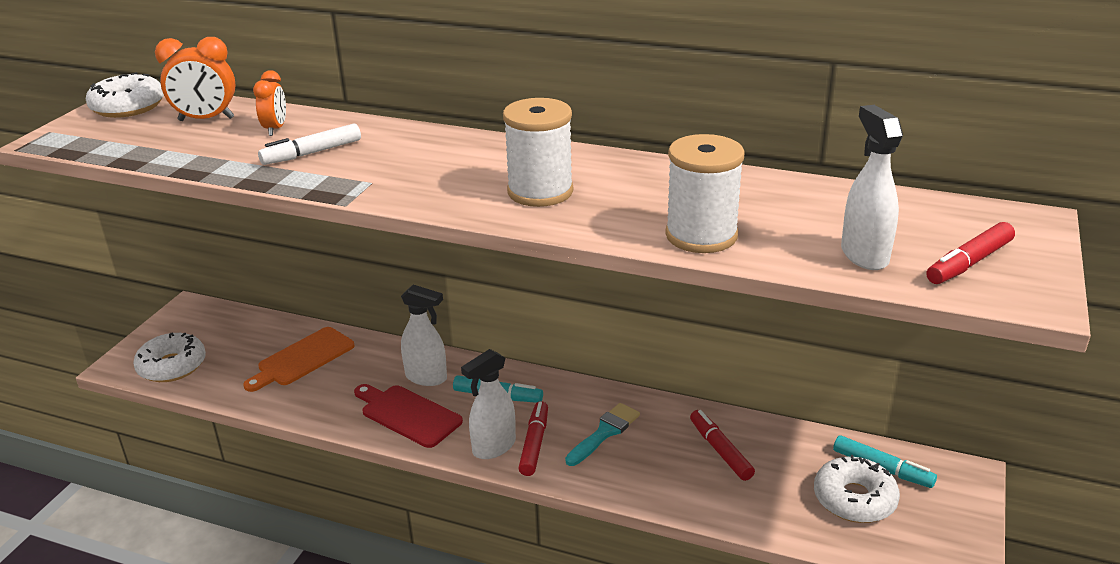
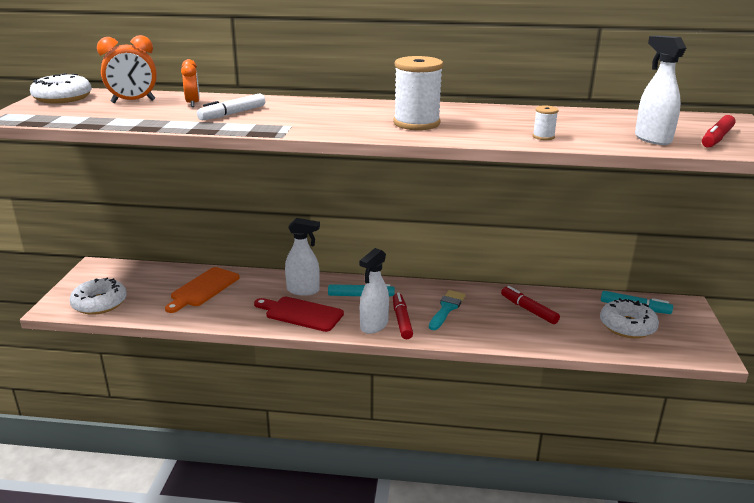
camera: 15 degrees left, 5 degrees down
white spool [665,134,745,253] -> white spool [533,105,559,140], size x0.45

